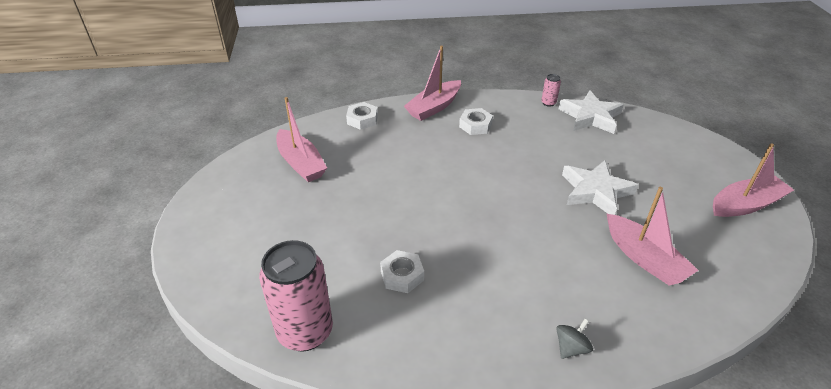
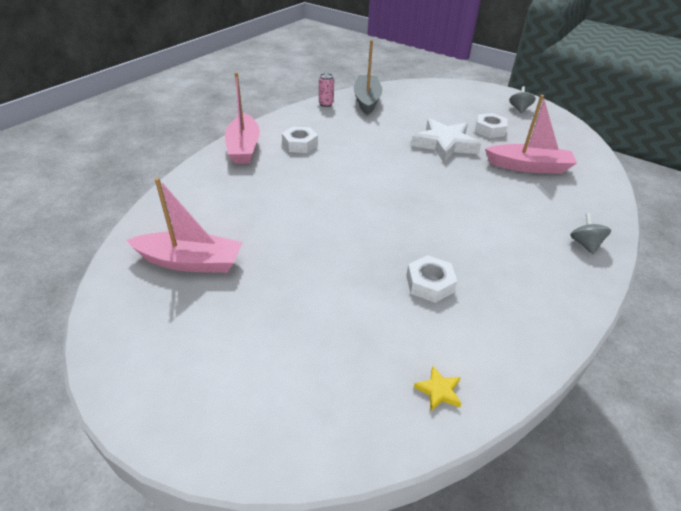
camera: 50 degrees left, 0 degrees up
pink can [259,240,333,351] -> yellow star [414,366,462,411]
white nut [346,102,378,130] -> white nut moved to [475,113,508,138]
white star [559,90,624,134] -> grey boat [354,40,382,115]
pink boat [713,143,794,217] -> grey spinning top [509,86,536,113]

